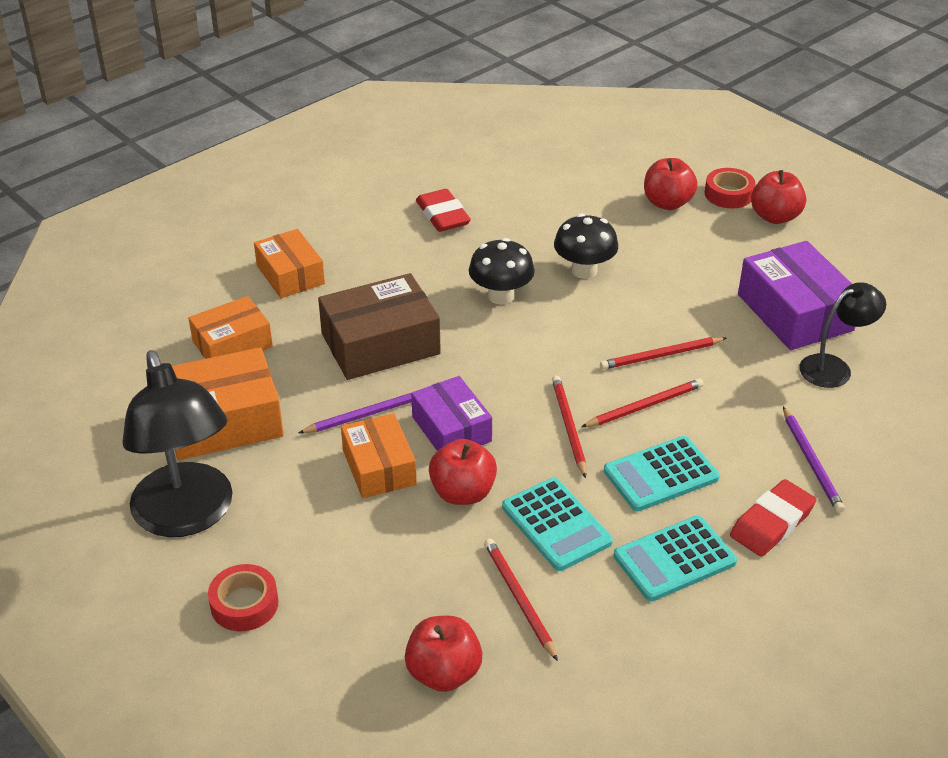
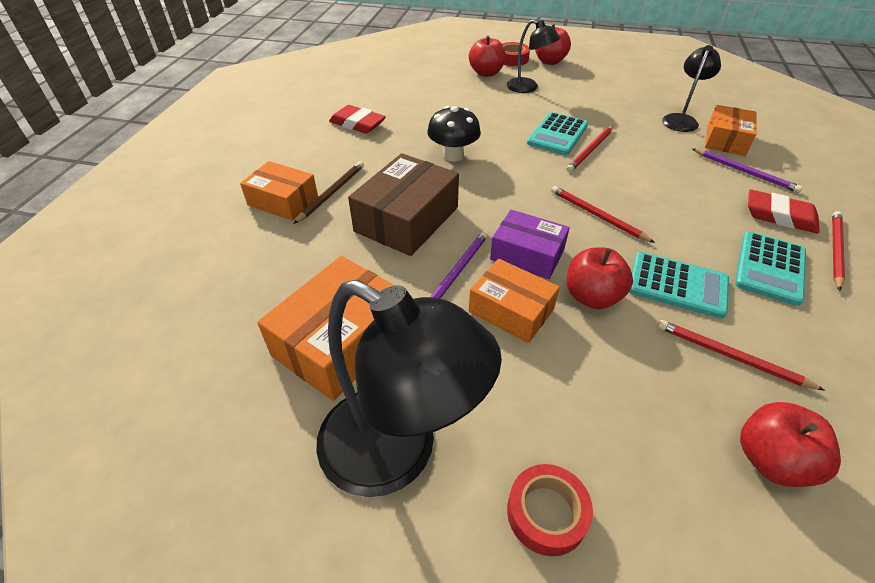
camera: 35 degrees left, 5 degrees up
orange box [188,296,273,359] -> orange box moved to [705,105,757,156]
black mushroom [554,214,618,279] -> none
red pencil [581,378,704,427] -> red pencil moved to [832,211,845,291]
turquoise calculator [604,436,720,511] -> turquoise calculator moved to [527,112,588,155]
red eraser [730,479,816,557] -> red eraser turned 75 degrees counterclockwise [748,189,820,234]
purple box [738,241,855,350] -> none
none -> brown pencil [294,161,364,224]
none -> black lamp [506,20,560,93]

